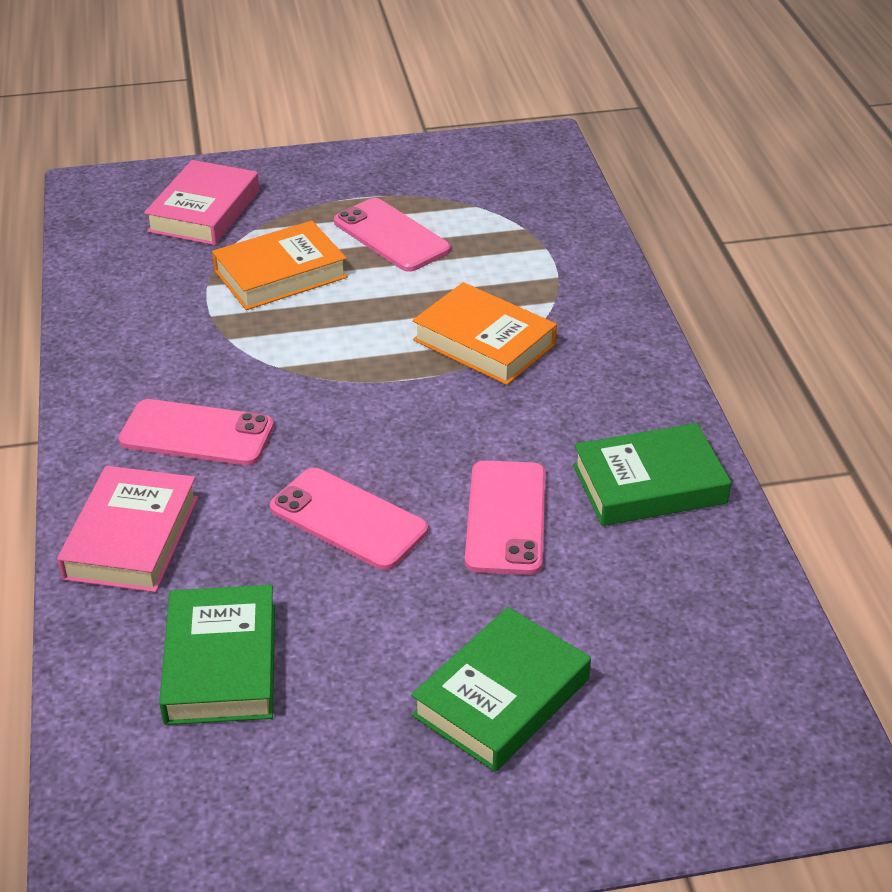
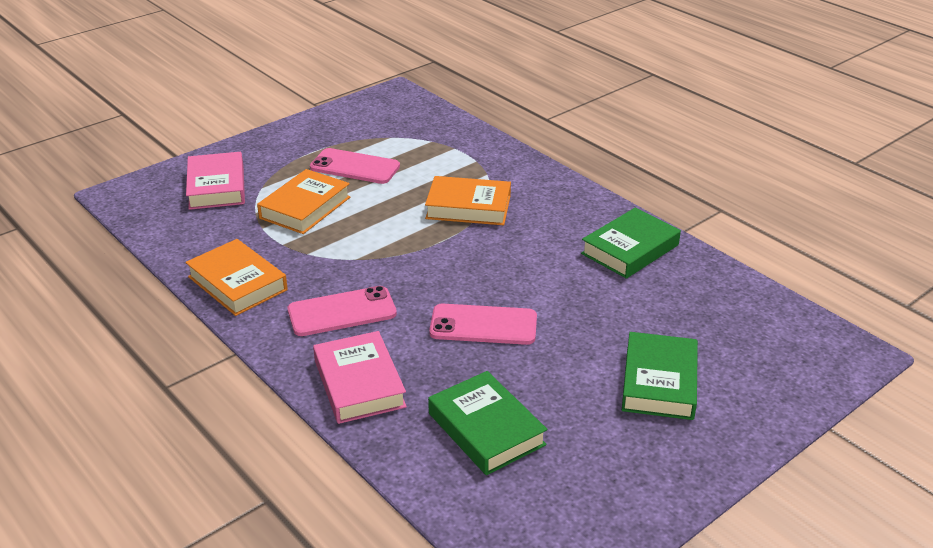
camera: 30 degrees left, 5 degrees down
pink phone [465,460,546,575] -> none
none -> orange book [185,239,288,316]

